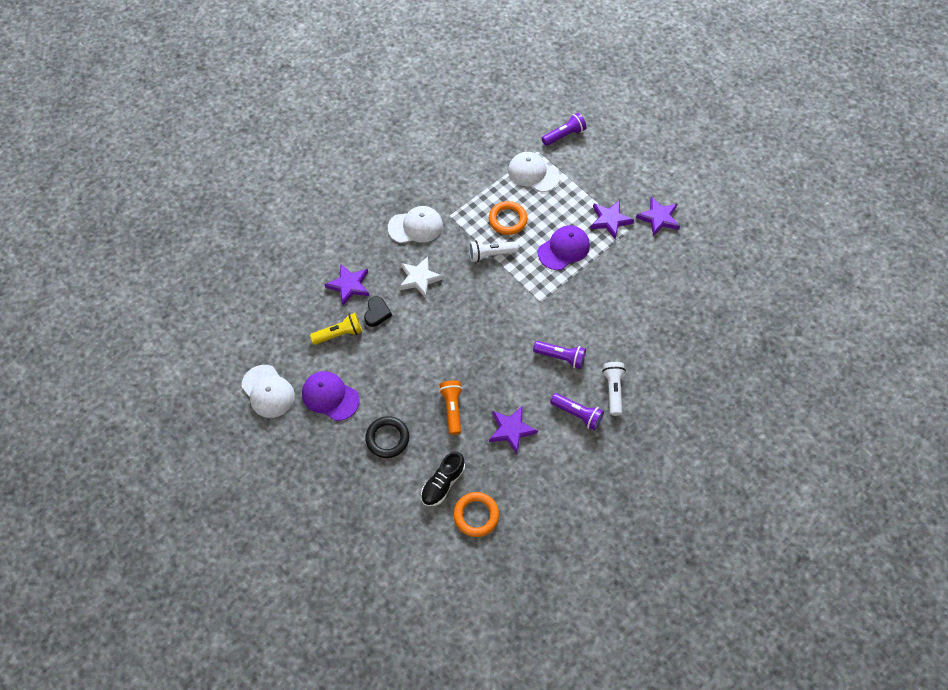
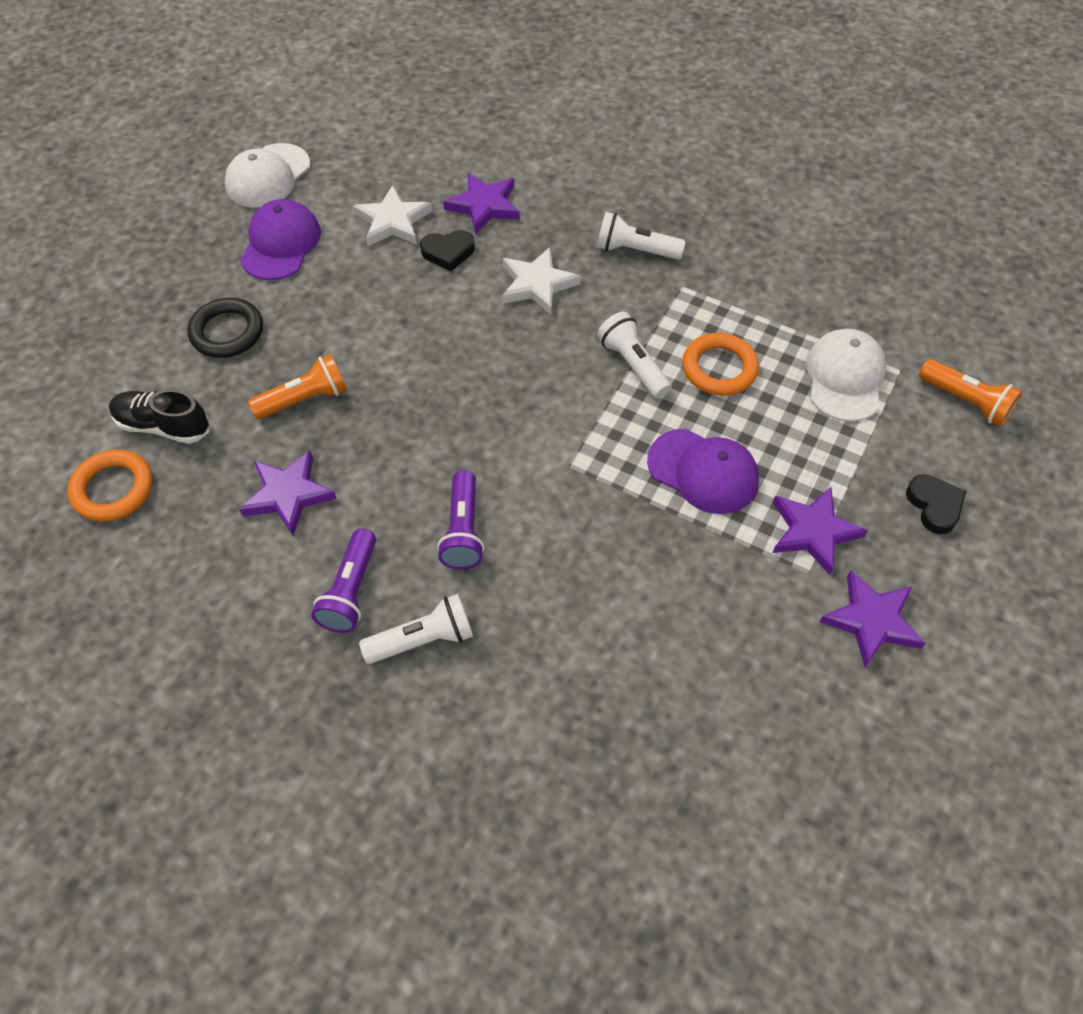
camera: 70 degrees right, 5 degrees down
yellow flashlight [310,313,362,345] -> white star [353,185,432,246]
white cap [388,206,443,243] -> white flashlight [597,212,686,260]
purple flashlight [542,113,587,146] -> orange flashlight [919,359,1022,427]
none -> black heart [906,474,966,534]

